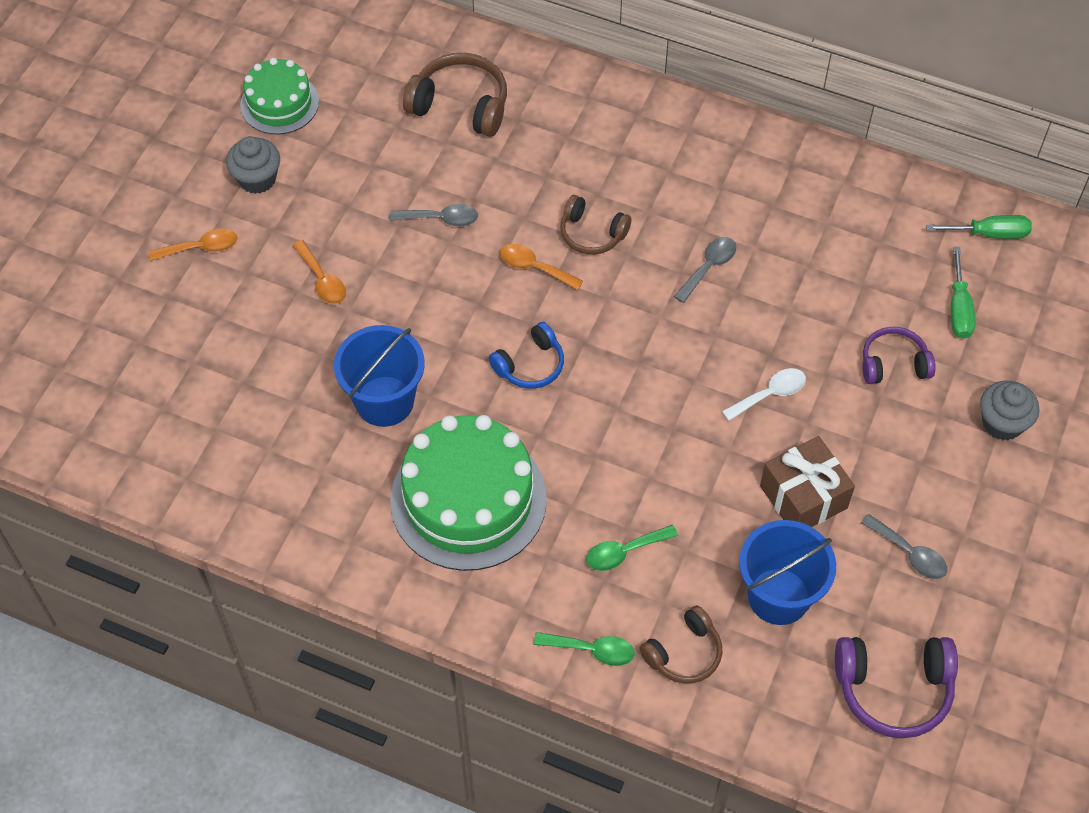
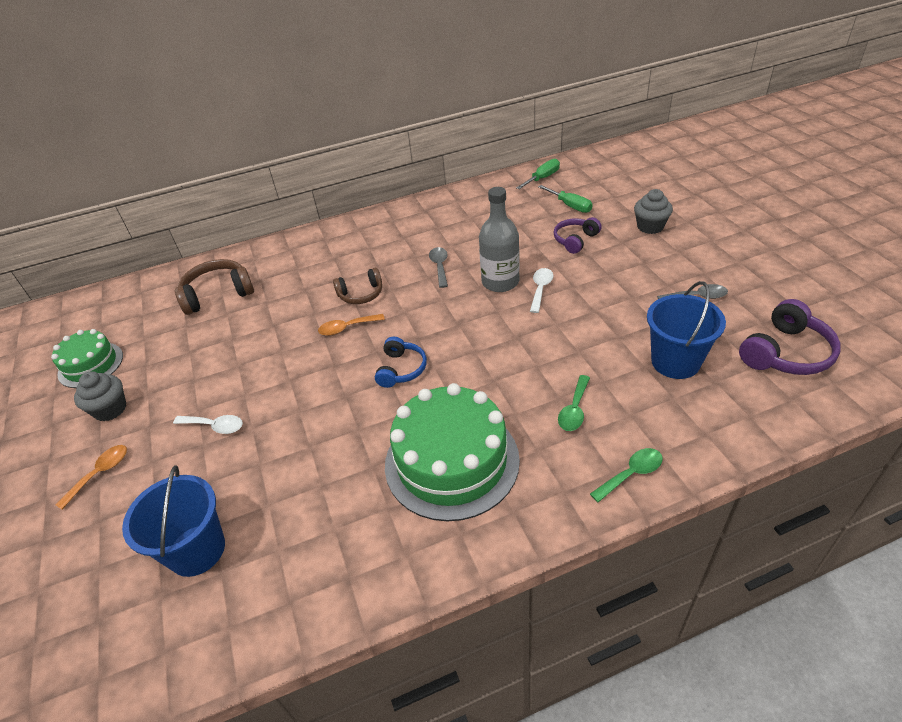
camera: 40 degrees left, 15 degrees down
orange spoon [292,240,346,304] -> white spoon [173,415,243,434]
blue bucket [334,325,425,427] -> blue bucket moved to [122,465,225,577]
grey spoon [390,204,478,226] -> none
brown headphones [640,605,723,683] -> none
brown gift [760,436,855,527] -> none
none -> grey bottle [479,187,520,292]

